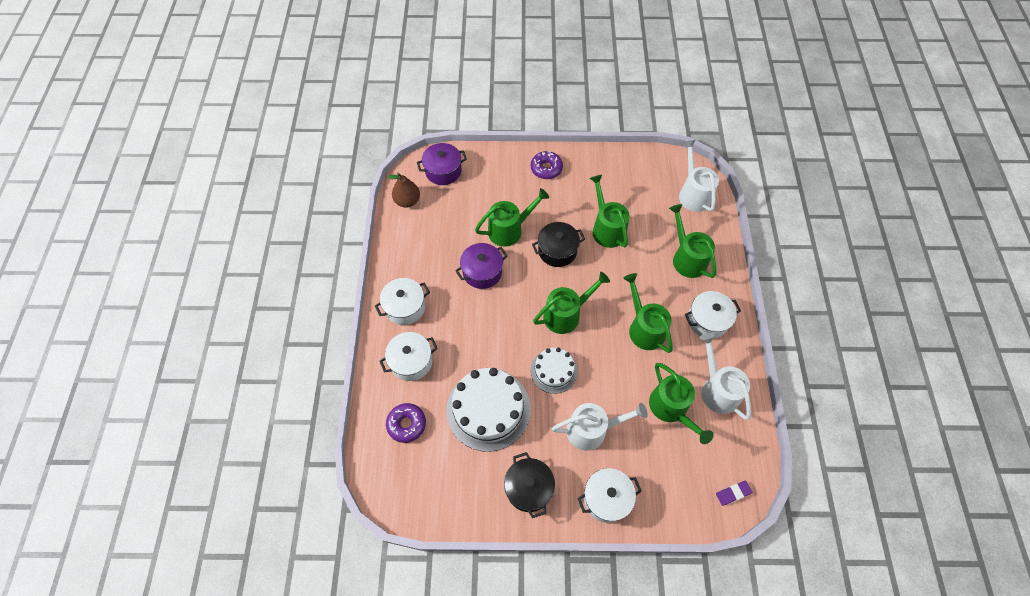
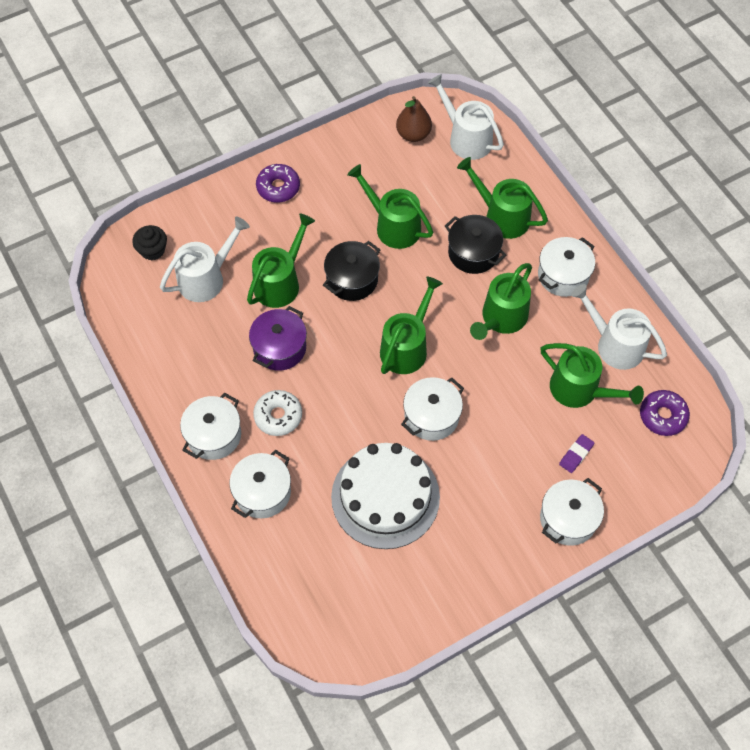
camera: 30 degrees left, 0 degrees up
purple donut [386,403,426,443] -> purple donut moved to [640,390,690,436]
brown pear [387,173,420,208] -> brown pear moved to [396,96,432,142]
purple pot [417,143,467,185] -> black cupcake [132,225,167,260]
black pot [504,452,555,518] -> black pot moved to [445,215,507,274]
white cake [531,348,578,394] -> white pot [401,377,464,441]
white watering can [552,403,648,451] -> white watering can moved to [160,217,250,302]
green watering can [623,273,673,353] -> green watering can turned 90 degrees counterclockwise [470,263,532,340]
purple eraser [716,480,752,506] -> purple eraser moved to [559,434,594,473]
none -> white donut [253,390,302,436]

